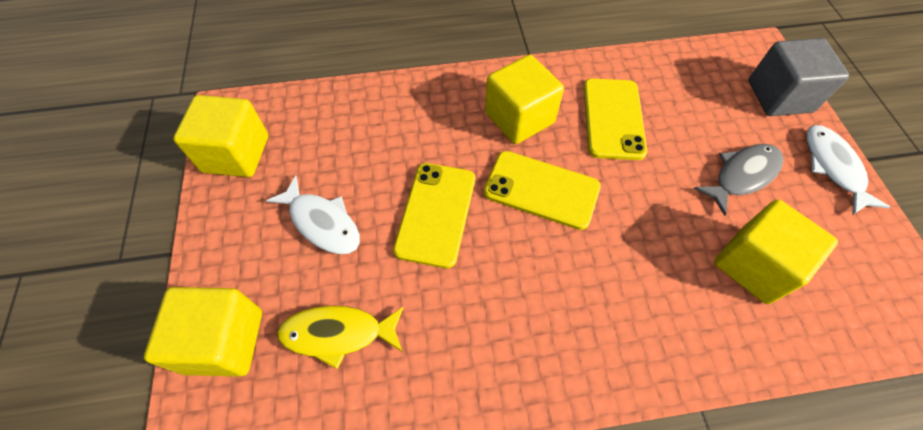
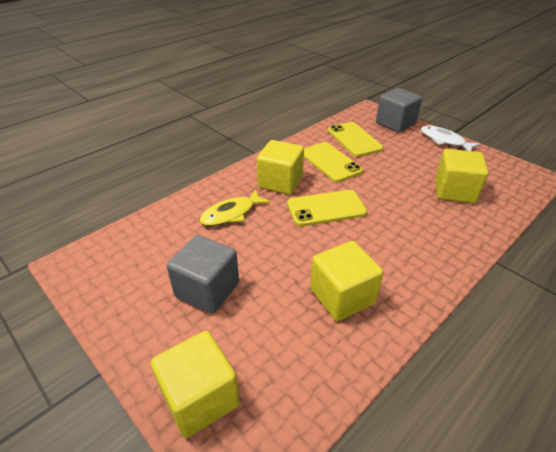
camera: 35 degrees left, 20 degrees down
yellow cube [173,95,268,177] -> yellow cube moved to [310,241,383,321]
white fish [266,176,360,254] -> grey cube [167,235,239,314]
yellow fish [277,306,404,369] -> yellow fish moved to [199,189,270,226]
yellow phone [393,163,475,268] -> yellow phone moved to [328,122,383,157]
grey fish [694,144,783,216] -> none

